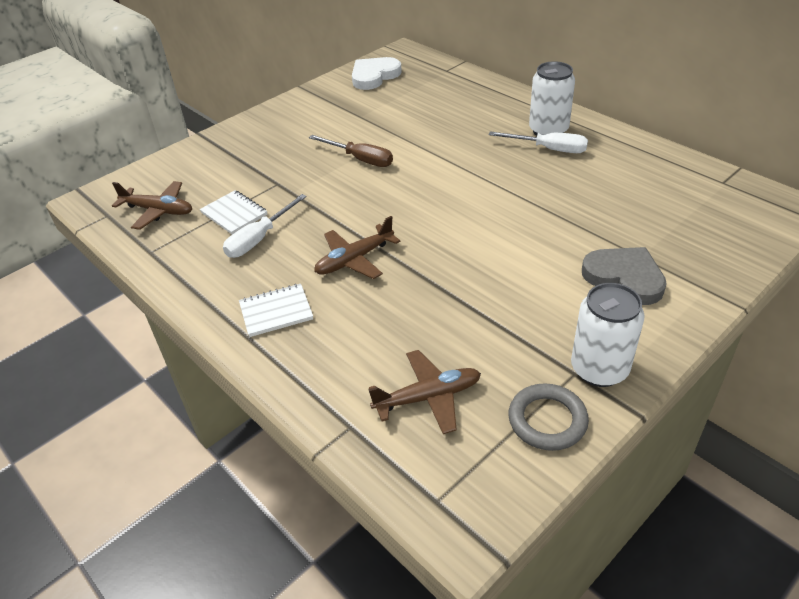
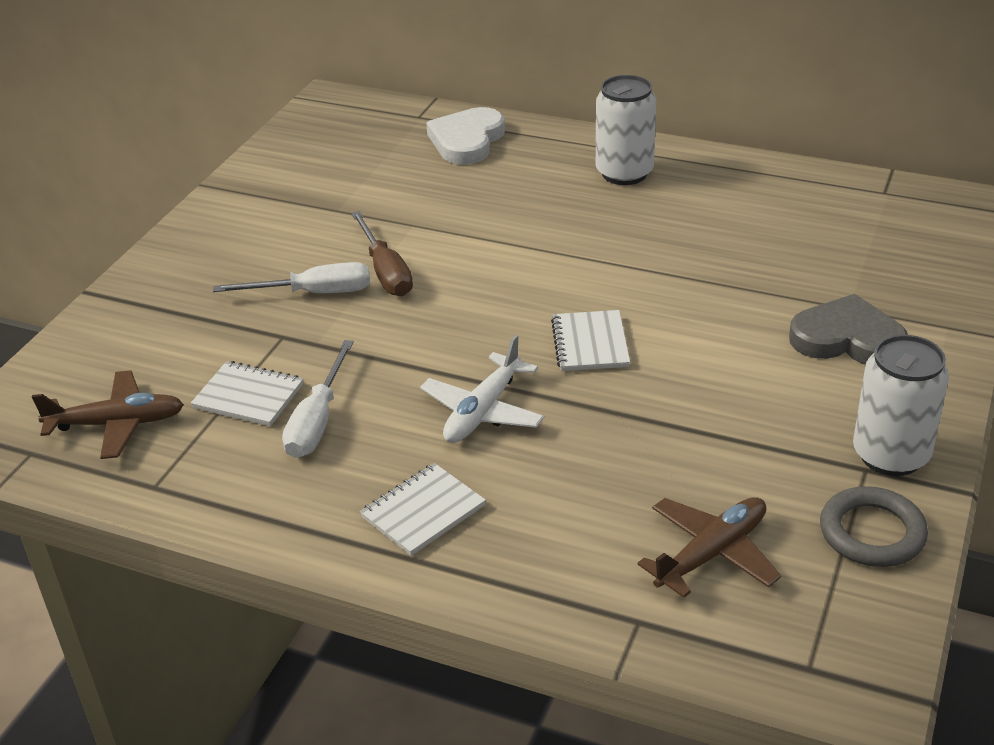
camera: 25 degrees left, 5 degrees down
brown screwdriver [309,135,393,167] -> brown screwdriver turned 60 degrees clockwise [351,211,413,296]
brown plane [314,216,400,279] -> white plane [420,335,544,443]
white heart [352,57,402,90] -> white heart moved to [426,107,505,165]
white screwdriver [488,131,588,153] -> white screwdriver moved to [213,262,370,293]
none -> white notebook [551,310,630,371]

